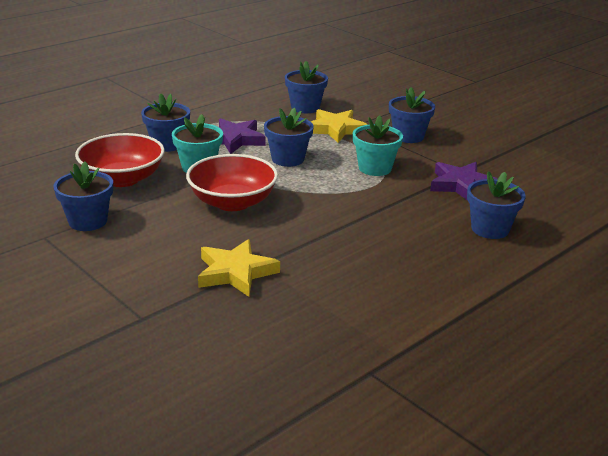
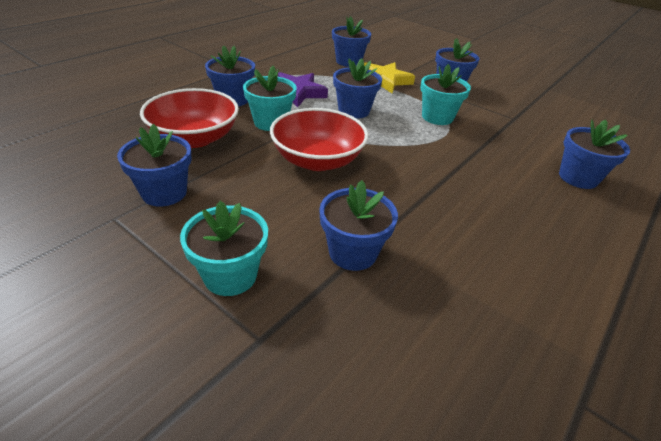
camera: 10 degrees left, 10 degrees up
yellow star [198,239,280,297] -> blue flower pot [319,180,398,271]
purple star [430,162,498,201] -> none
none -> turquoise flower pot [180,201,268,296]

